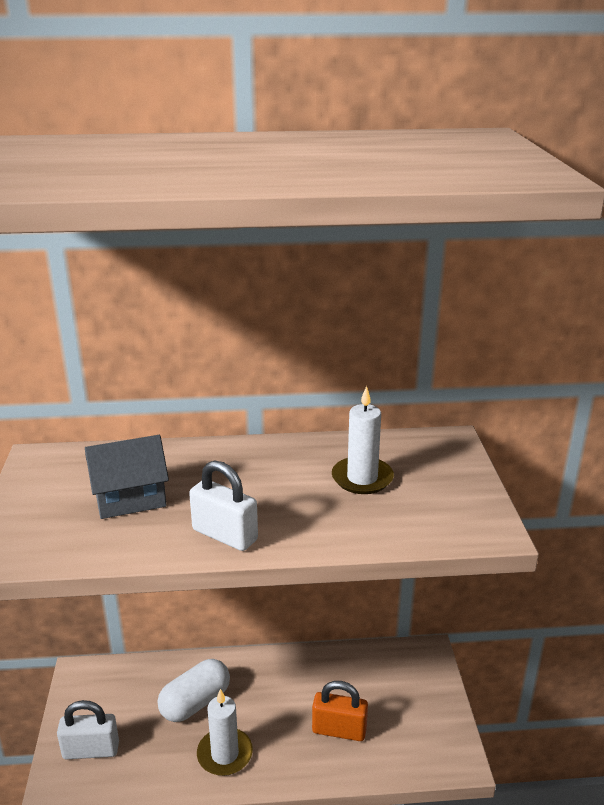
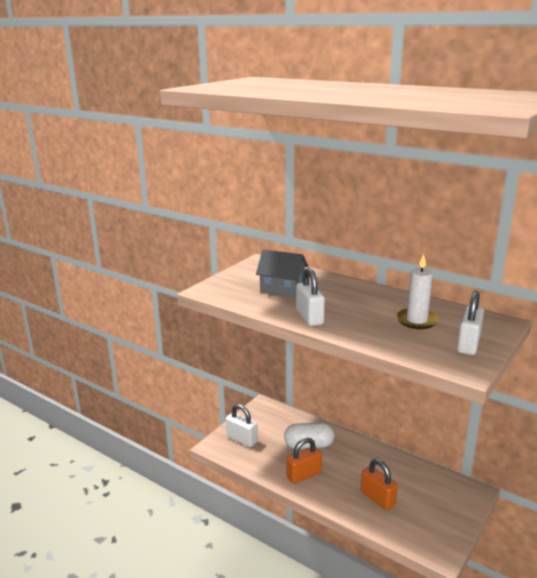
camera: 40 degrees right, 5 degrees down
white candle [197,689,253,776] -> orange padlock [287,438,322,484]
none -> white padlock [457,291,484,355]

